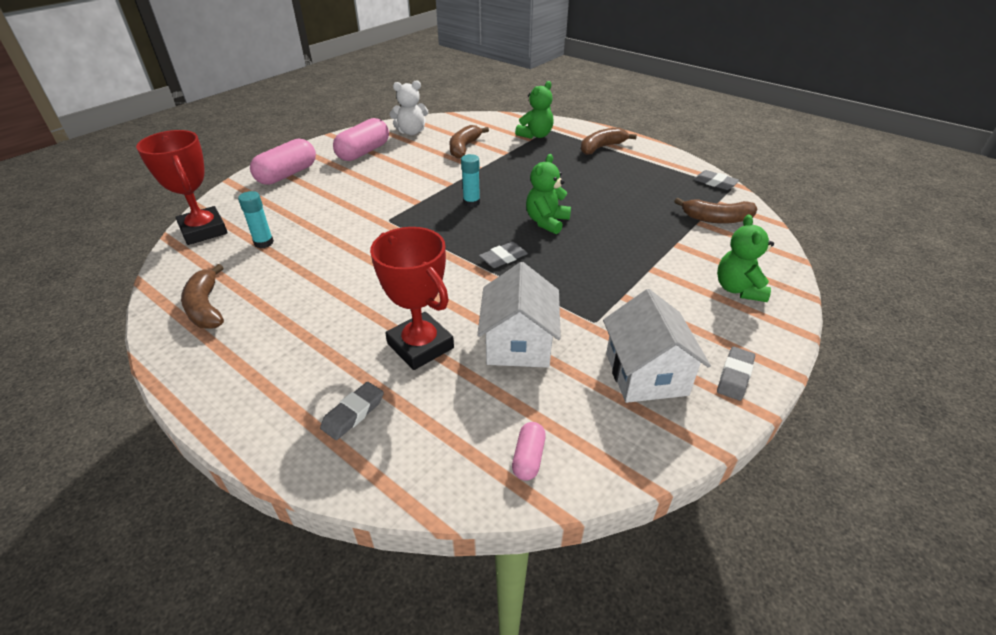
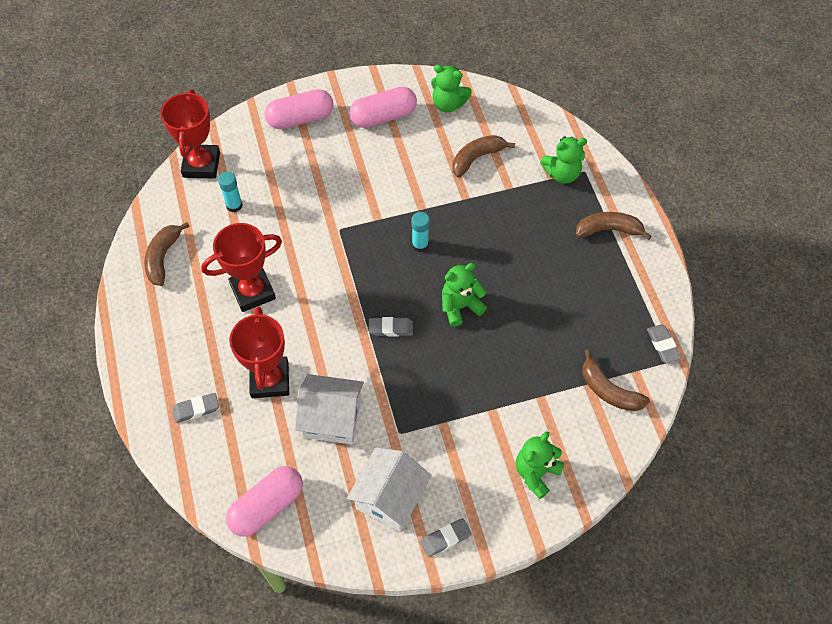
camera: 35 degrees right, 20 degrees up
white teddy bear [390,80,429,135] -> green teddy bear [431,65,472,112]
white house [477,262,561,368] -> white house turned 60 degrees clockwise [295,374,364,445]
pink capsule [512,422,546,481] -> pink capsule [226,466,303,537], size x1.97
none -> red trophy [201,223,282,312]

